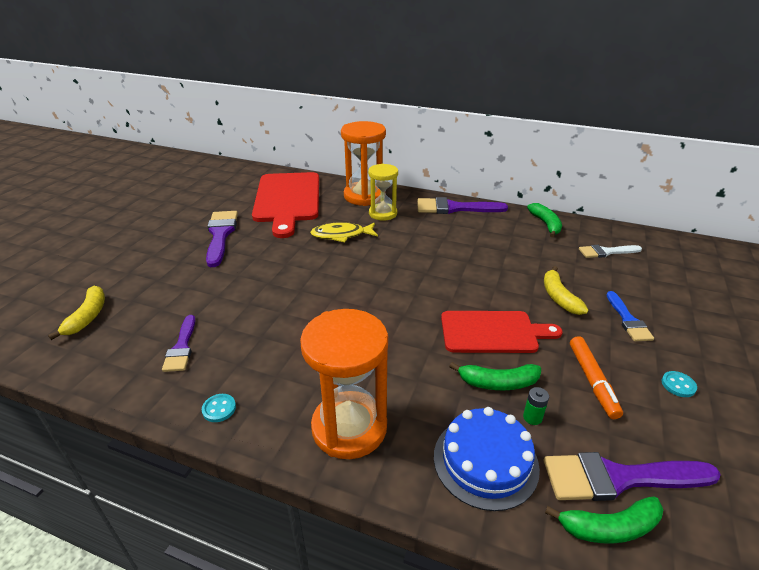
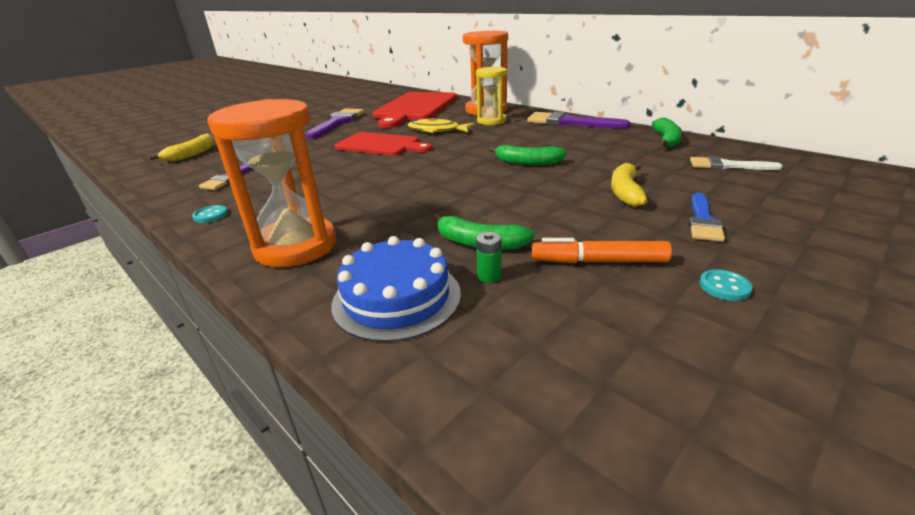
camera: 25 degrees right, 5 degrees down
red cutting board [441,311,563,353] -> red cutting board moved to [334,132,432,156]
purple brush [544,452,721,501] -> none
green banana [545,496,663,544] -> green banana moved to [489,145,567,165]
orange marker [570,336,623,419] -> orange marker turned 75 degrees clockwise [532,238,672,263]

